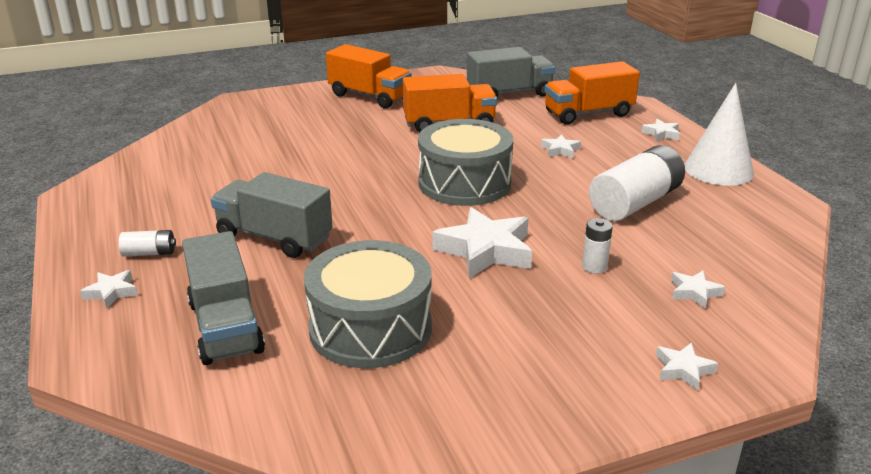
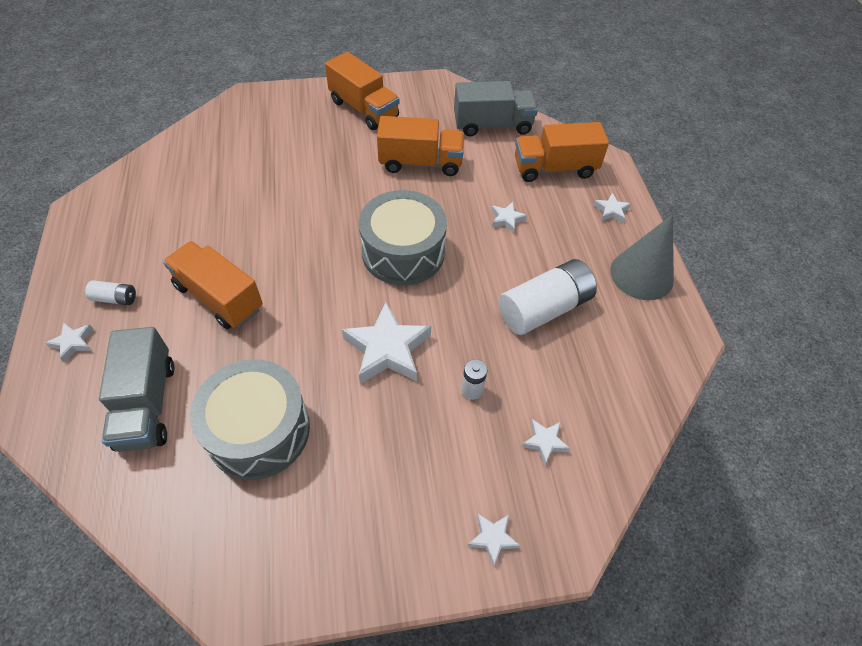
camera: 10 degrees right, 25 degrees up
grey truck [211,172,333,258] -> orange truck [163,241,263,329]
white cone [685,83,754,186] -> grey cone [610,214,674,300]

